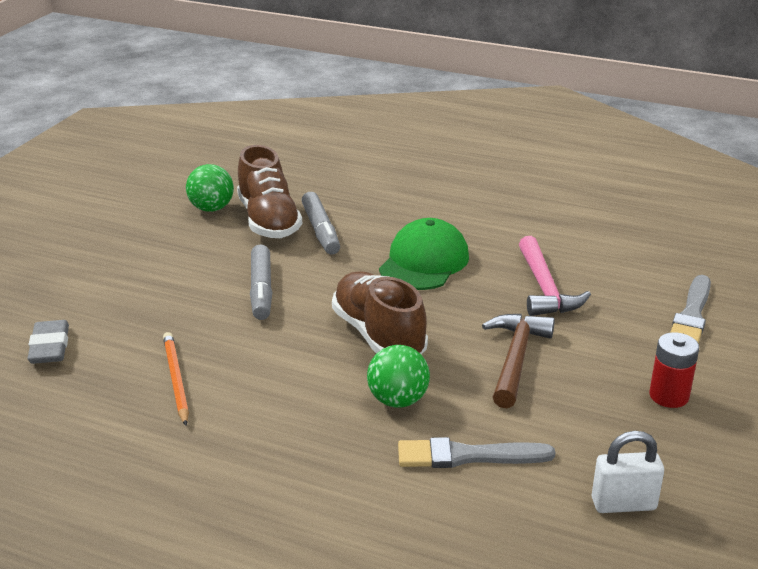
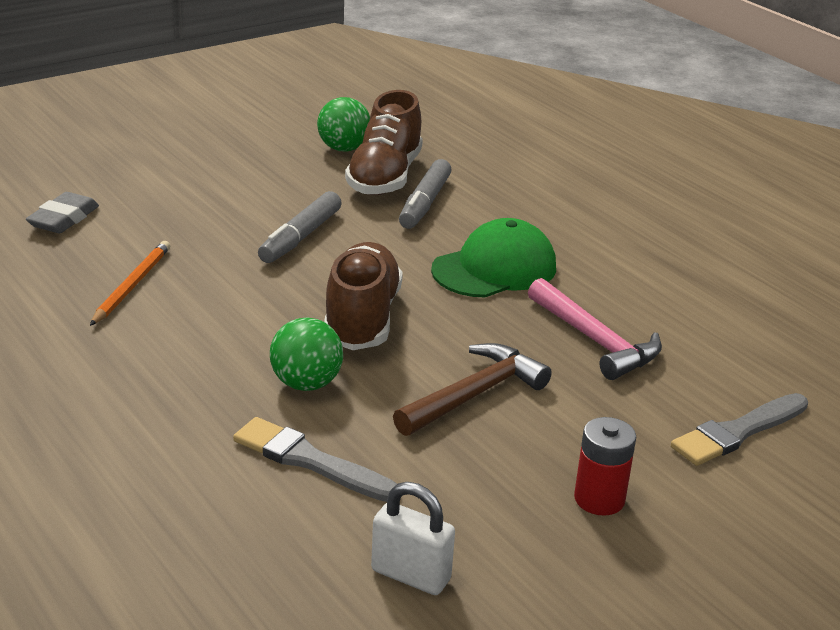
camera: 30 degrees right, 0 degrees up
pink hammer [519,236,591,316] -> pink hammer turned 60 degrees counterclockwise [528,278,662,380]

